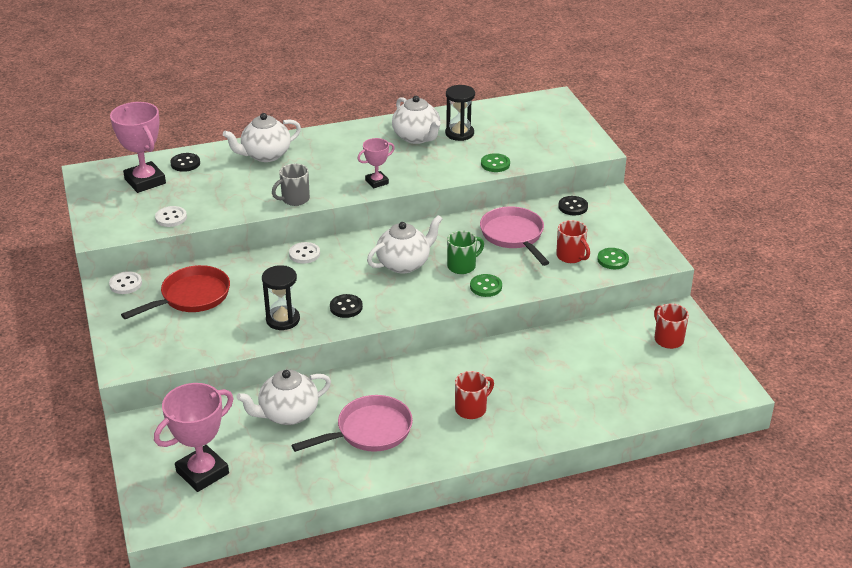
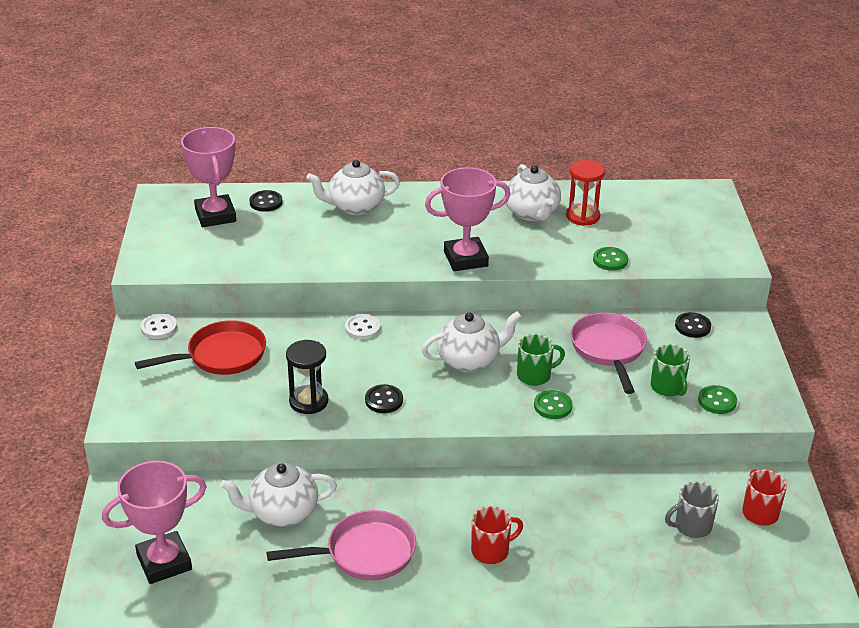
camera: 15 degrees right, 0 degrees up
white button [155,206,187,227] -> none
grey mug [272,164,310,206] -> grey mug moved to [665,481,719,538]
pink trophy [357,138,395,188] -> pink trophy [425,167,510,271], size x1.79
black hourglass [445,85,475,141] -> red hourglass [566,160,605,226]
red mug [556,220,590,263] -> green mug [651,344,690,396]

